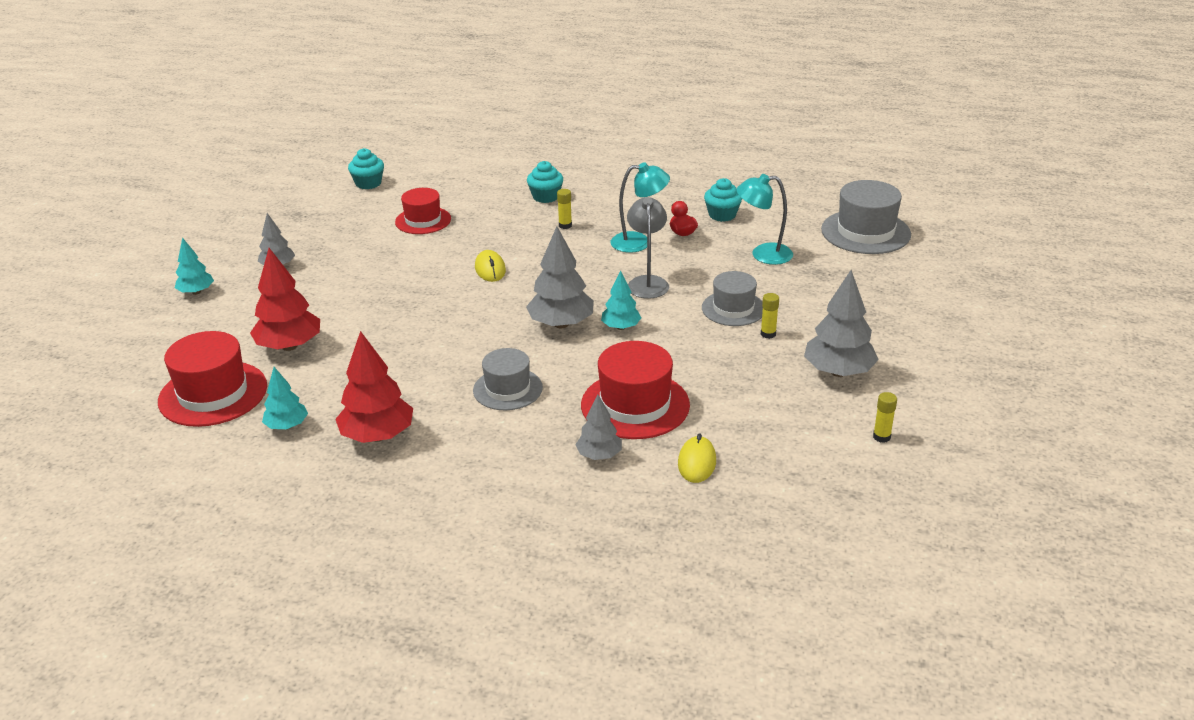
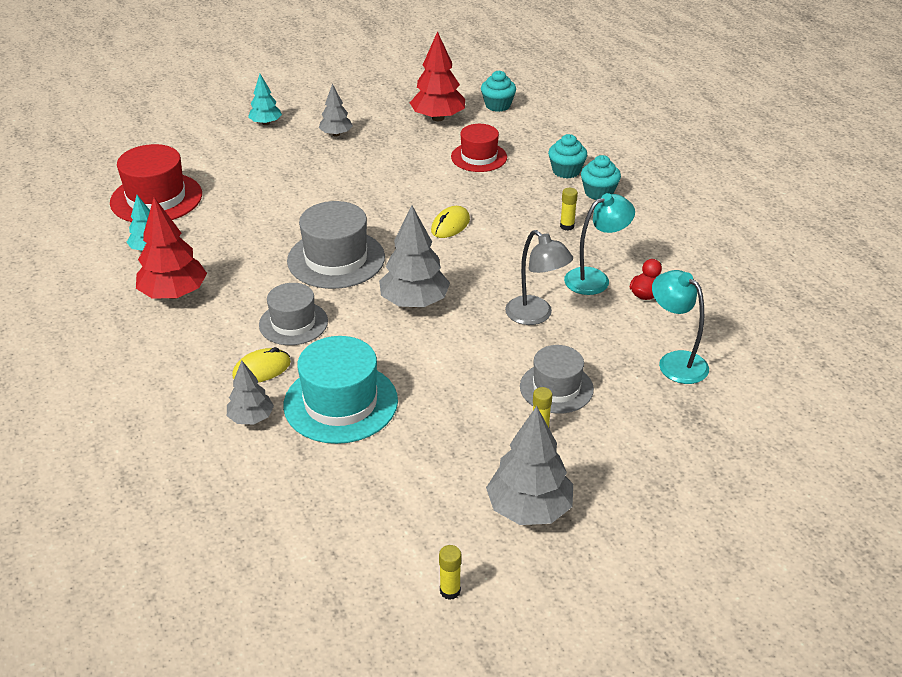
camera: 50 degrees right, 5 degrees up
red tree [250,248,320,351] -> red tree moved to [410,31,465,121]
red hat [581,341,690,439] -> turquoise hat [283,336,398,444]
turquoise tree [601,270,641,330] -> none
turquoise lamp [610,162,670,253] -> turquoise lamp turned 75 degrees counterclockwise [564,193,635,295]
grey lamp [627,197,669,299] -> grey lamp turned 90 degrees clockwise [505,230,573,325]
yellow mouse [678,433,716,483] -> yellow mouse moved to [232,347,291,383]
turquoise cupcake [704,178,742,222] -> turquoise cupcake moved to [548,134,587,179]
grey hat [821,180,911,254] -> grey hat moved to [287,201,385,289]

